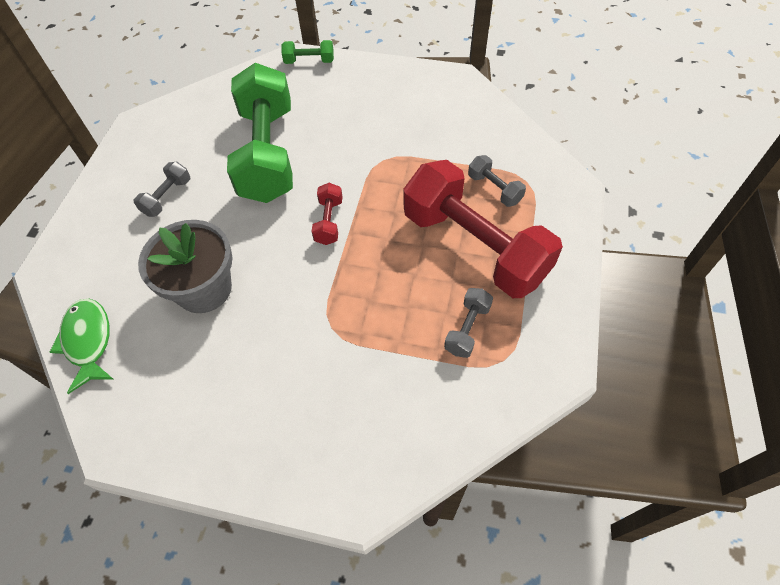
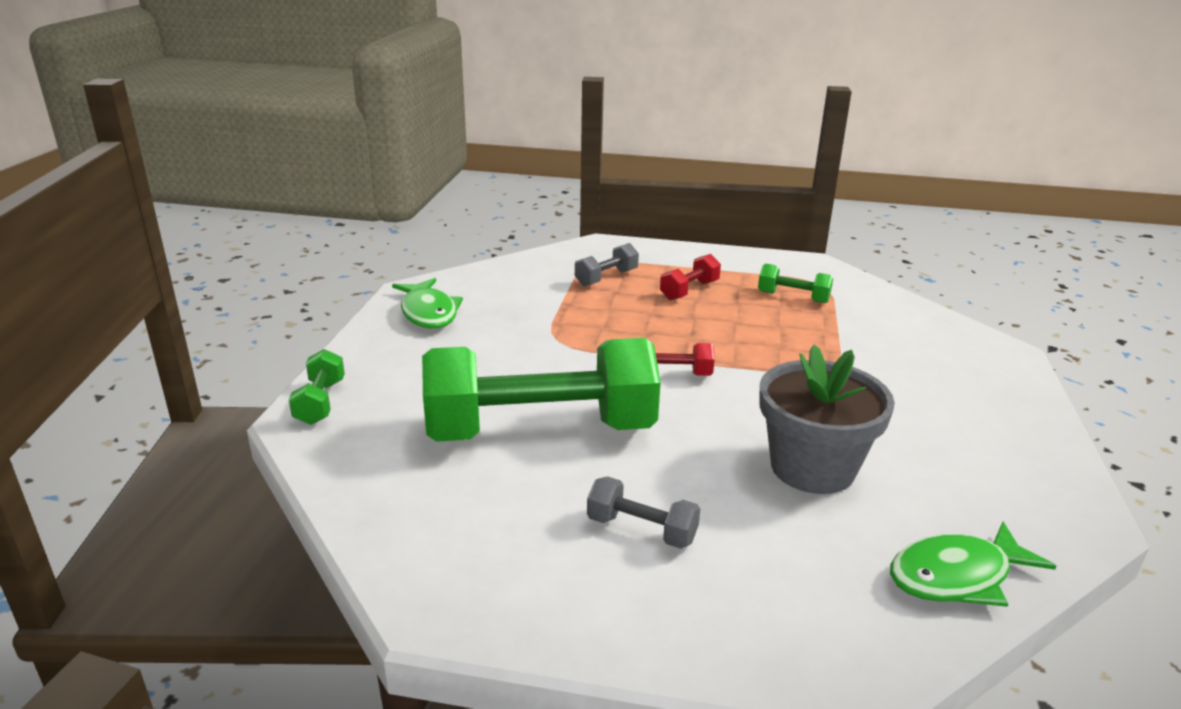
camera: 95 degrees left, 30 degrees down
red dumbbell [403,160,563,298] -> red dumbbell [660,254,721,300], size x0.41
grey dumbbell [444,288,493,358] -> green dumbbell [758,264,833,303]
none -> green fish [392,278,463,329]

